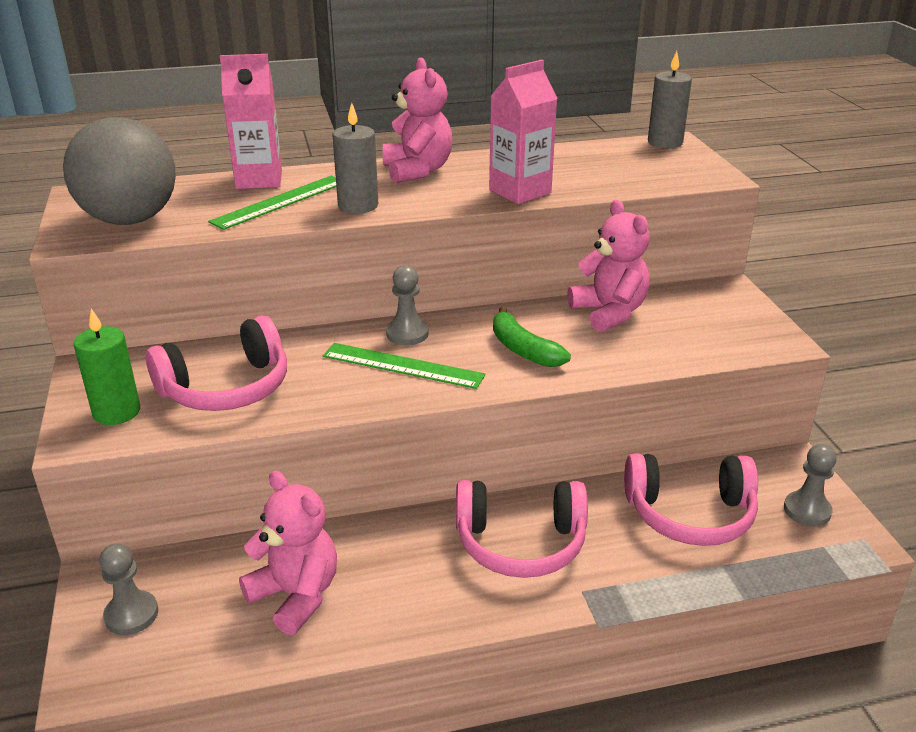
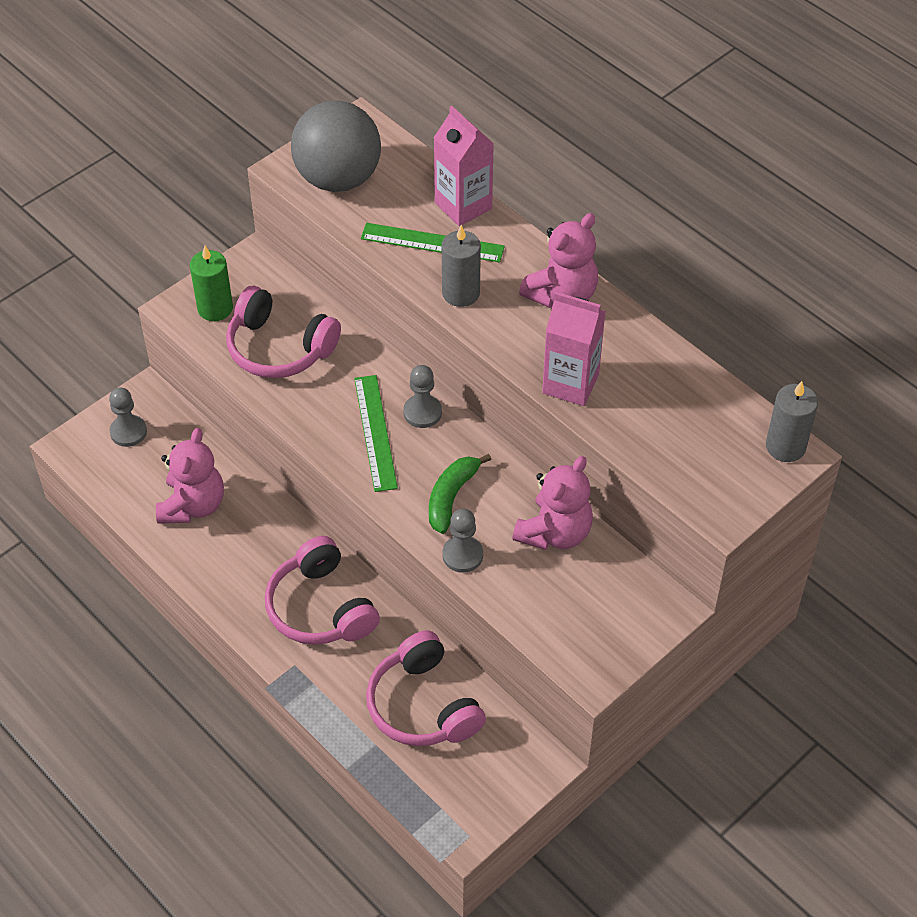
camera: 60 degrees right, 20 degrees up
grey pawn [784,444,837,526] -> grey pawn moved to [442,509,483,573]

